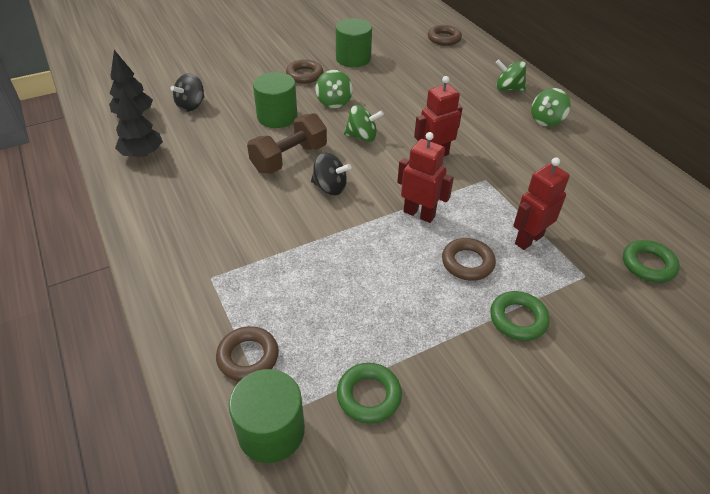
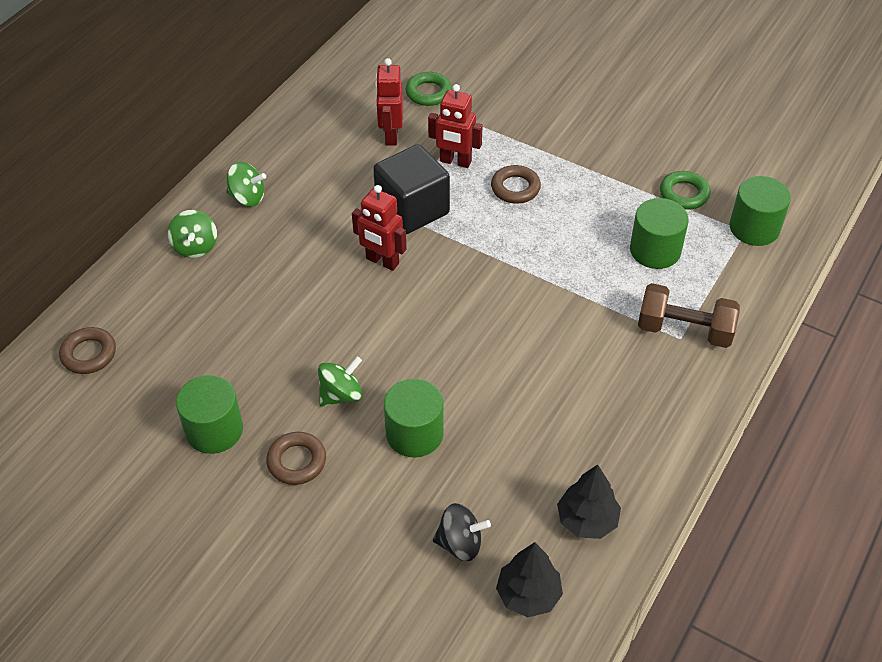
camera: 120 degrees left, 5 degrees up
brown ring [216,326,279,381] -> none
brown dumbbell [247,113,327,174] -> brown dumbbell moved to [638,283,740,348]
black spinning top [311,153,351,195] -> none
green spinning top [344,105,384,142] -> none
red robot [397,132,454,223] -> red robot moved to [375,58,403,146]
green ring [490,291,550,341] -> none
none -> black cube [373,144,450,234]
none -> green cylinder [630,198,689,269]

